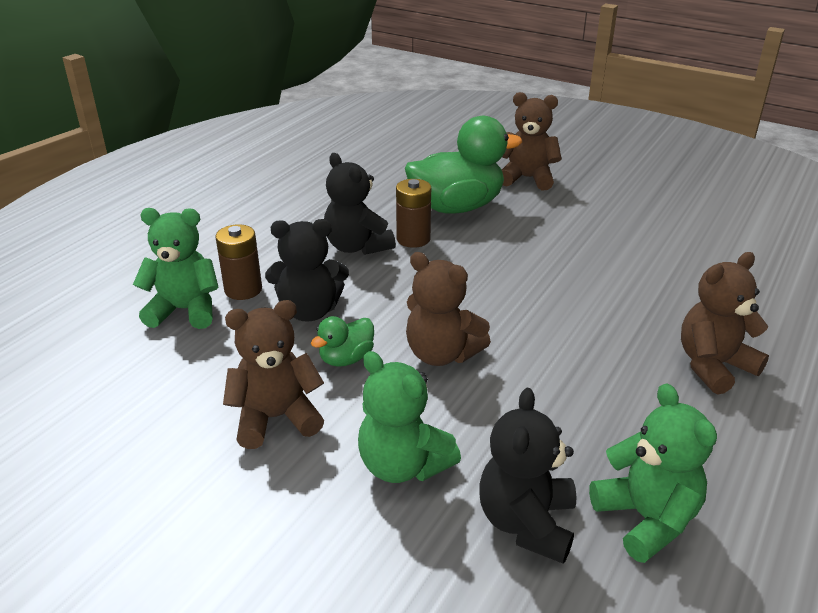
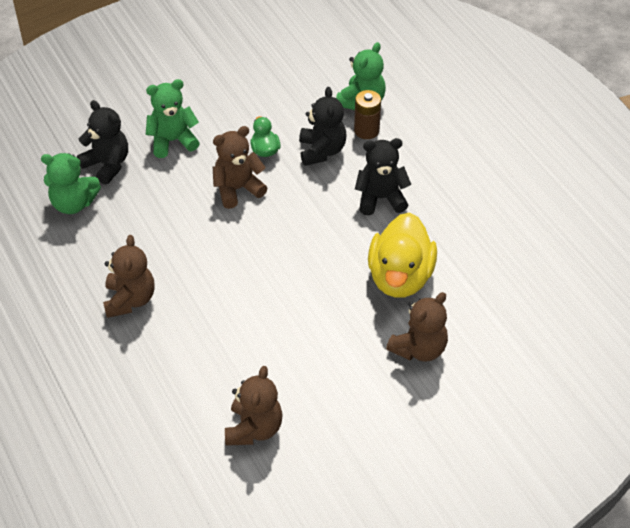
camera: 120 degrees right, 15 degrees up
brown teddy bear [223,300,324,449] -> brown teddy bear moved to [225,366,283,446]
black teddy bear [265,219,349,321] -> black teddy bear turned 150 degrees clockwise [299,87,347,166]
brown battery [396,179,431,248] -> none
green duck [405,116,522,214] -> yellow duck [368,212,437,298]

